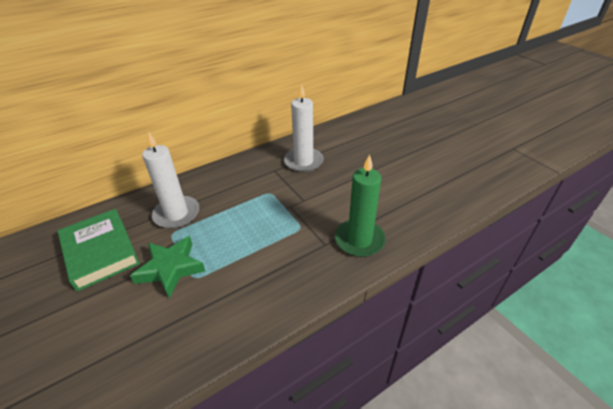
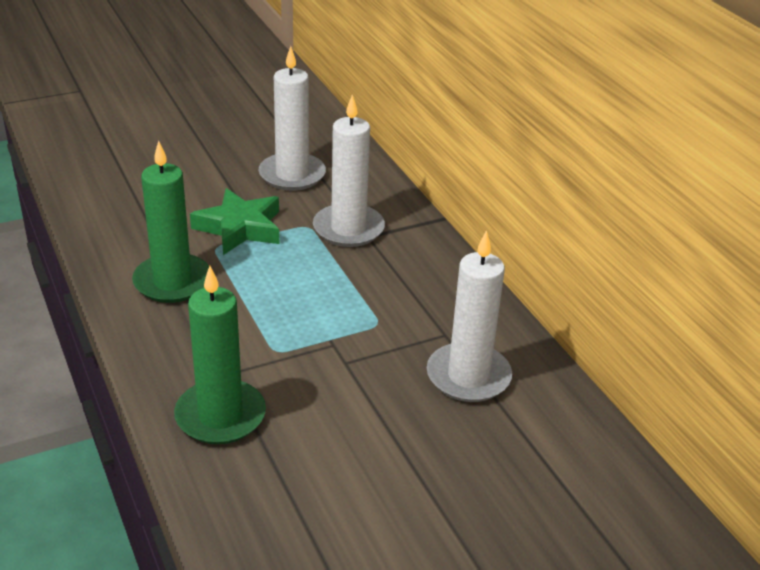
camera: 95 degrees right, 5 degrees down
green book [57,209,140,291] -> white candle [258,46,326,191]
none -> green candle [132,141,209,303]

